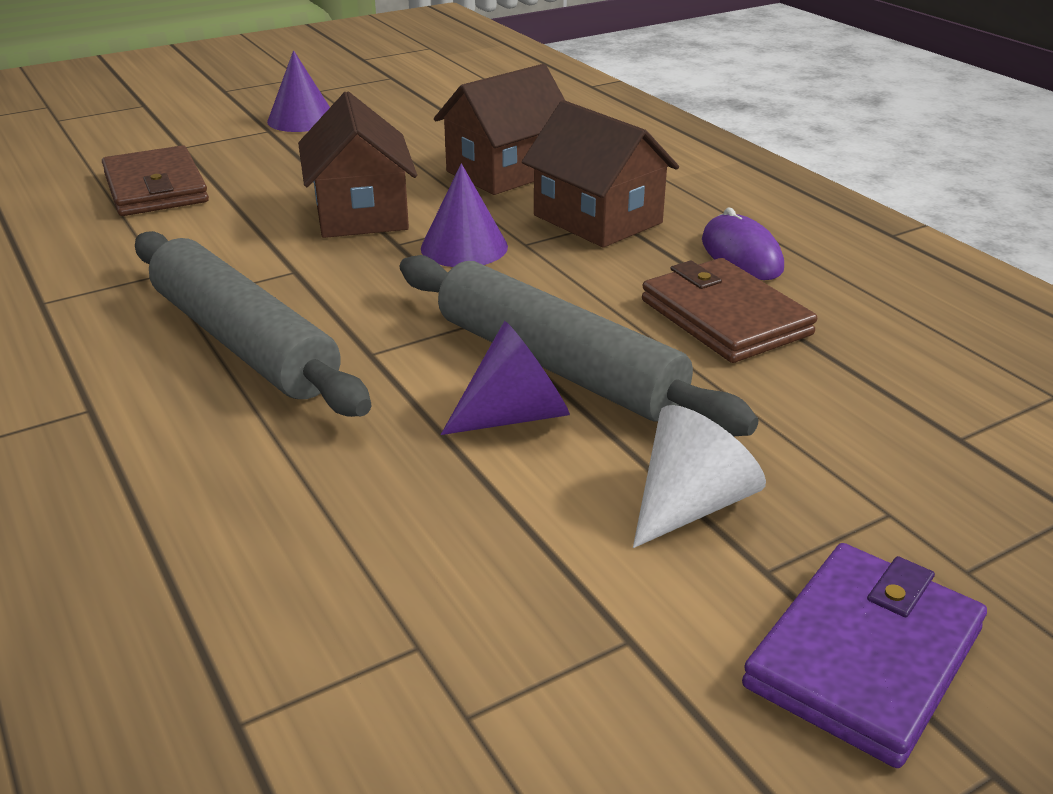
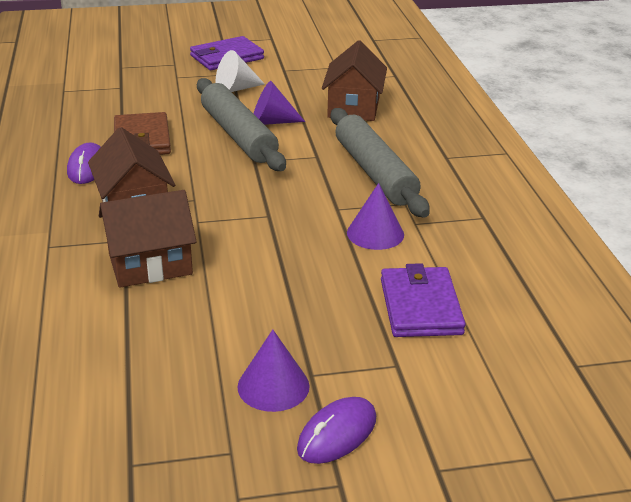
camera: 160 degrees left, 0 degrees up
brown wallet [102,145,209,216] -> purple wallet [381,263,466,337]
brown house [298,92,417,238] -> brown house moved to [322,40,387,121]
purple cone [421,164,508,267] -> purple cone moved to [347,183,404,250]
none -> purple mouse [297,397,376,464]

